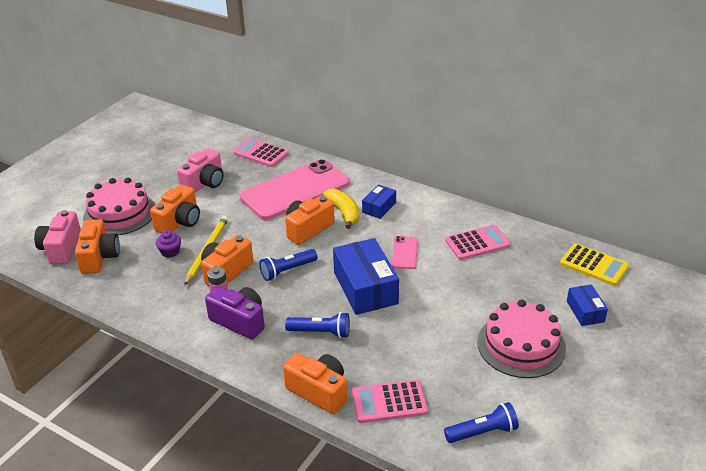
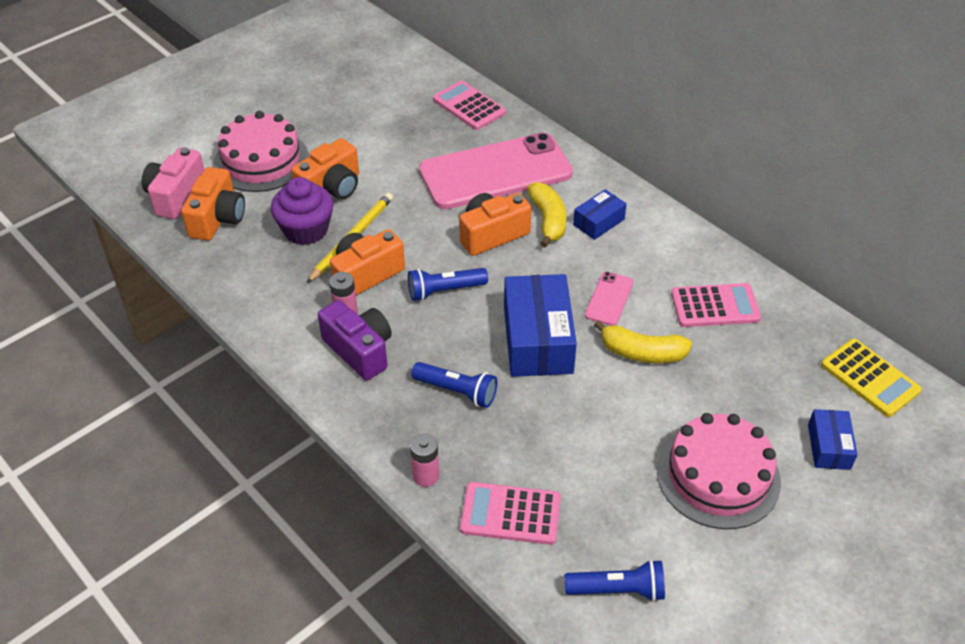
camera: 15 degrees right, 10 degrees up
purple cupcake [156,230,181,258] -> purple cupcake [271,177,333,245], size x1.86
pink camera [177,148,224,193] -> none
orange camera [283,353,347,414] -> pink battery [410,433,439,487]
none -> yellow banana [594,320,692,363]

